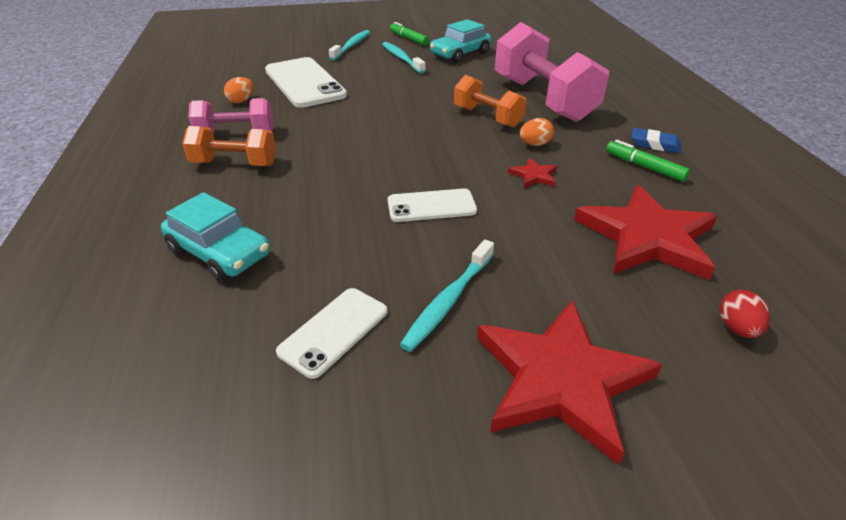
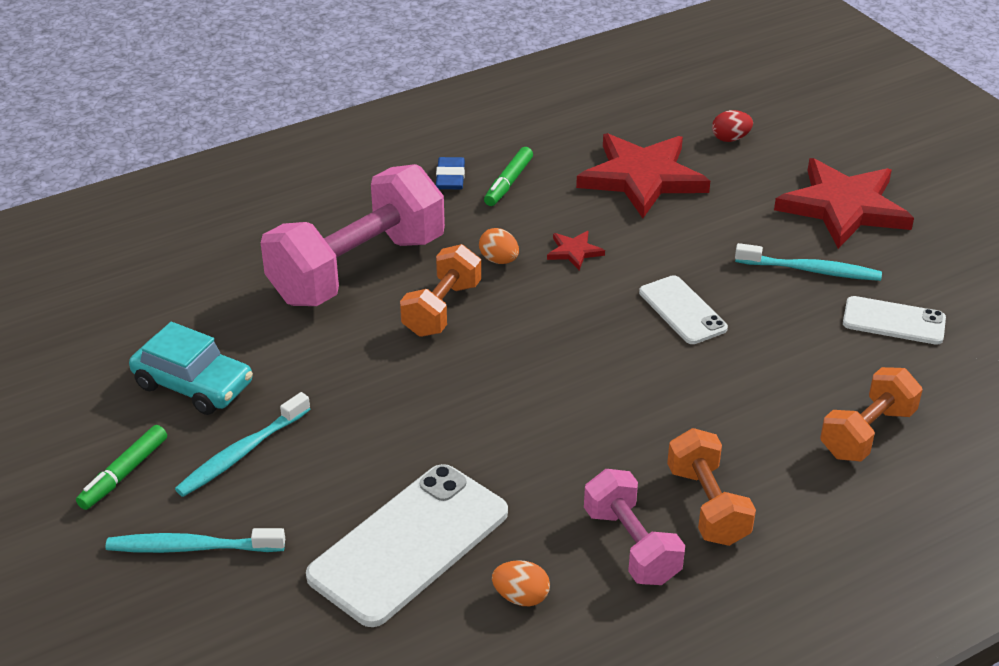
camera: 110 degrees left, 0 degrees up
turquoise car [161,192,270,282] -> orange dumbbell [820,367,923,462]

